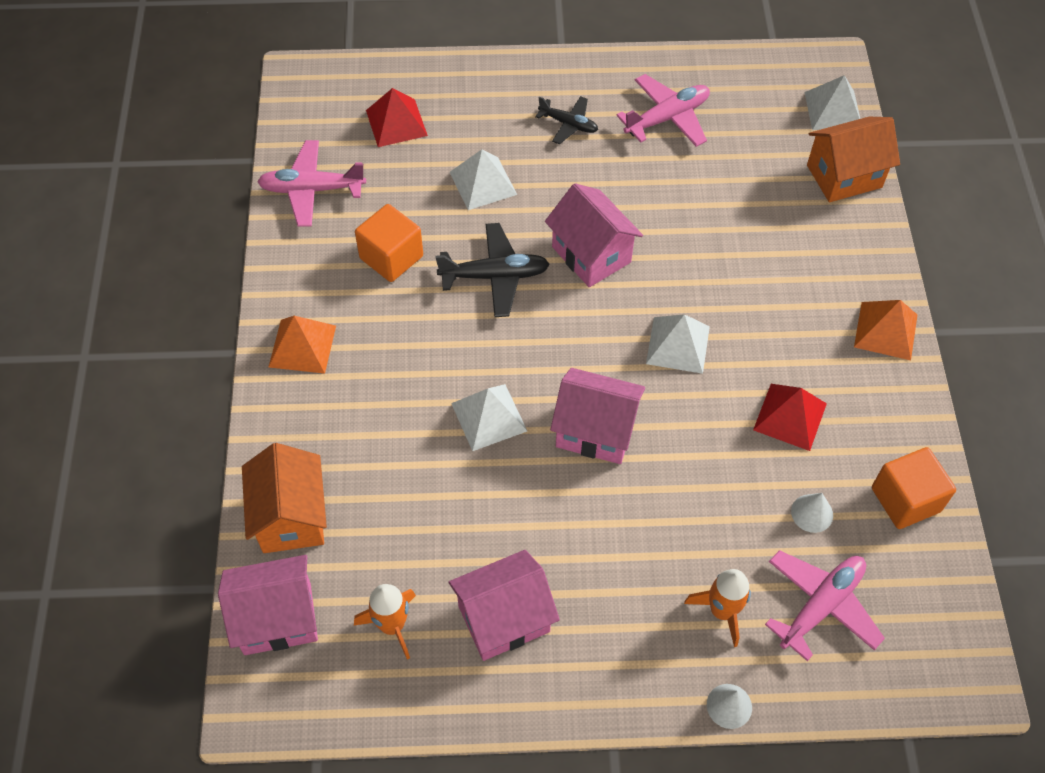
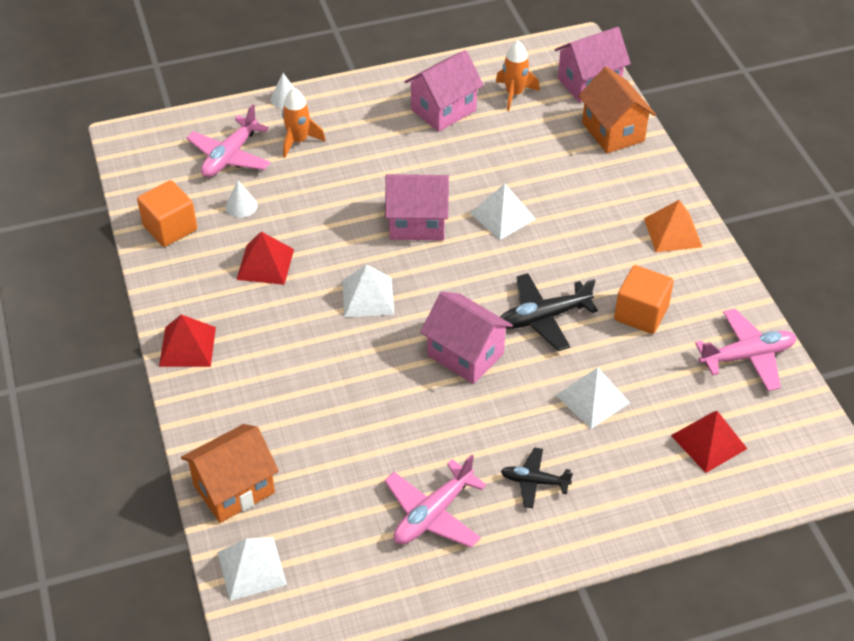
camera: 165 degrees right, 10 degrees down
orange pyramid [854,300,917,360] -> red pyramid [159,314,216,367]

